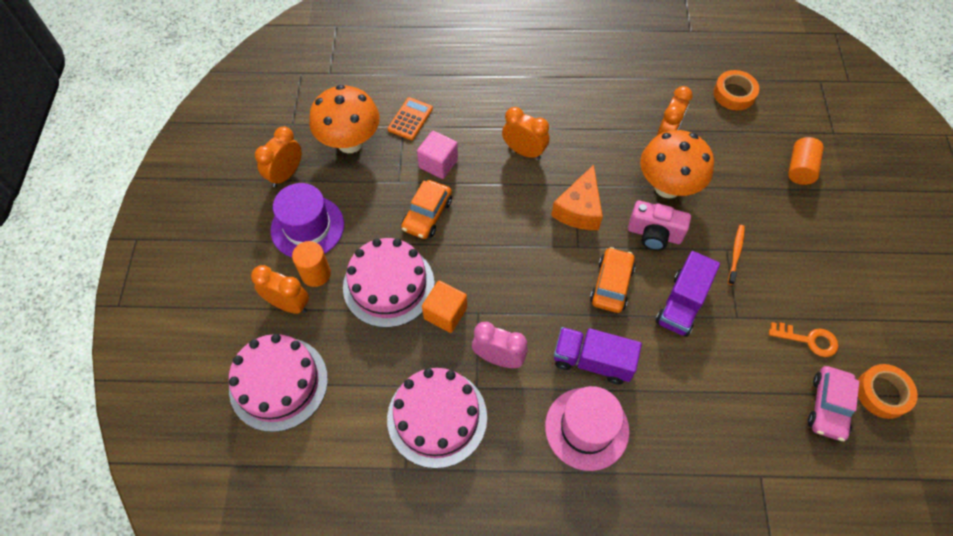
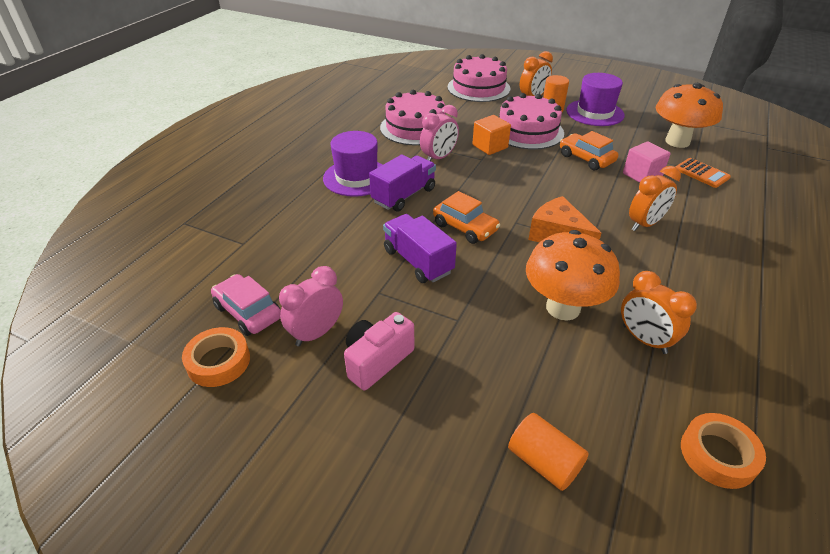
camera: 115 degrees right, 20 degrees down
orange clock [255,126,302,187] -> none
pink hat [545,386,629,471] -> purple hat [323,131,383,197]
pink camera [628,201,691,251] -> pink camera moved to [344,312,414,390]
orange toothbrush [728,225,745,285] -> none
orange key [769,322,838,357] -> pink clock [279,266,343,346]

